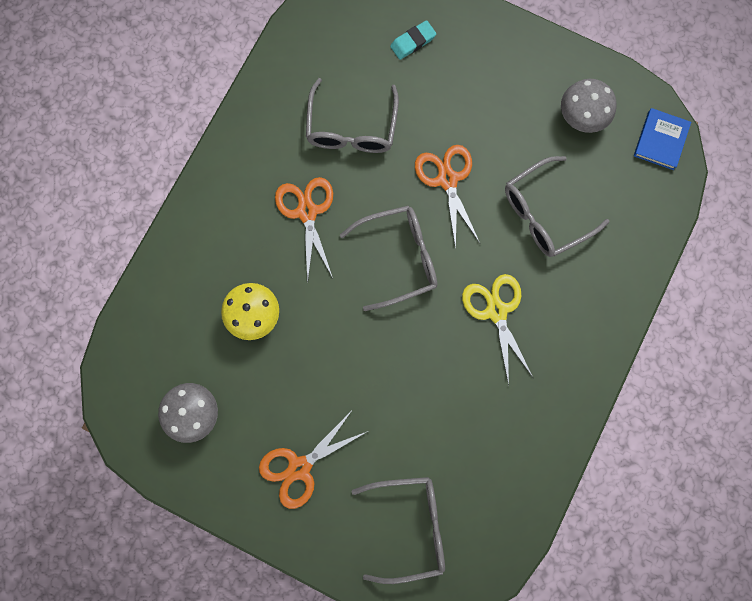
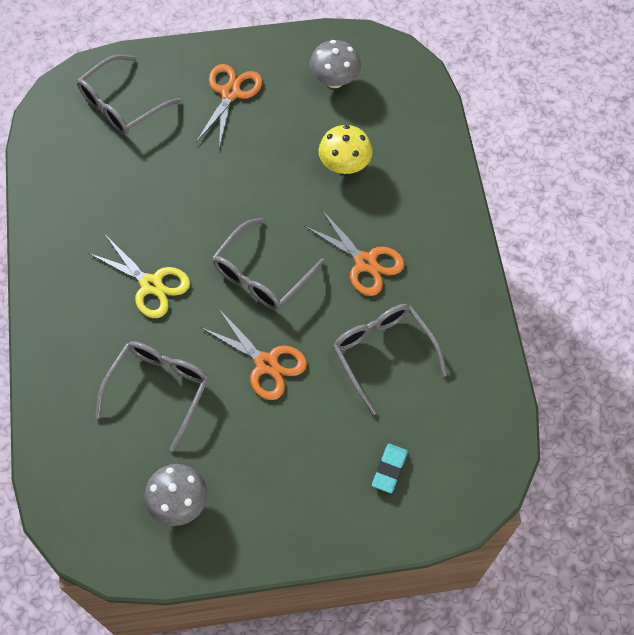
camera: 145 degrees right, 15 degrees down
blue book [634,108,691,170] -> none

